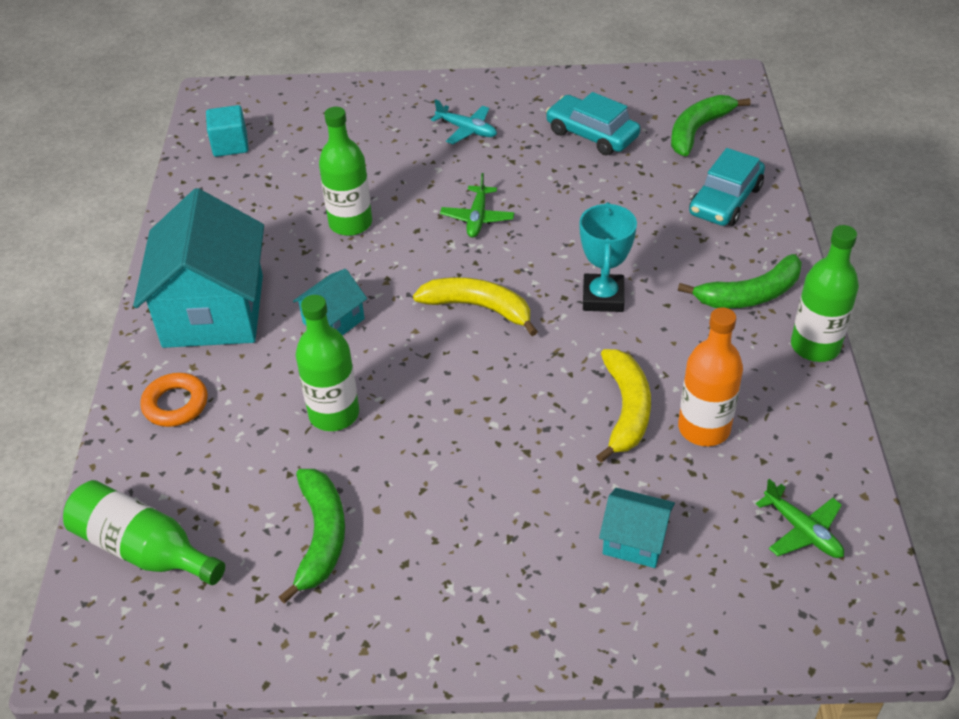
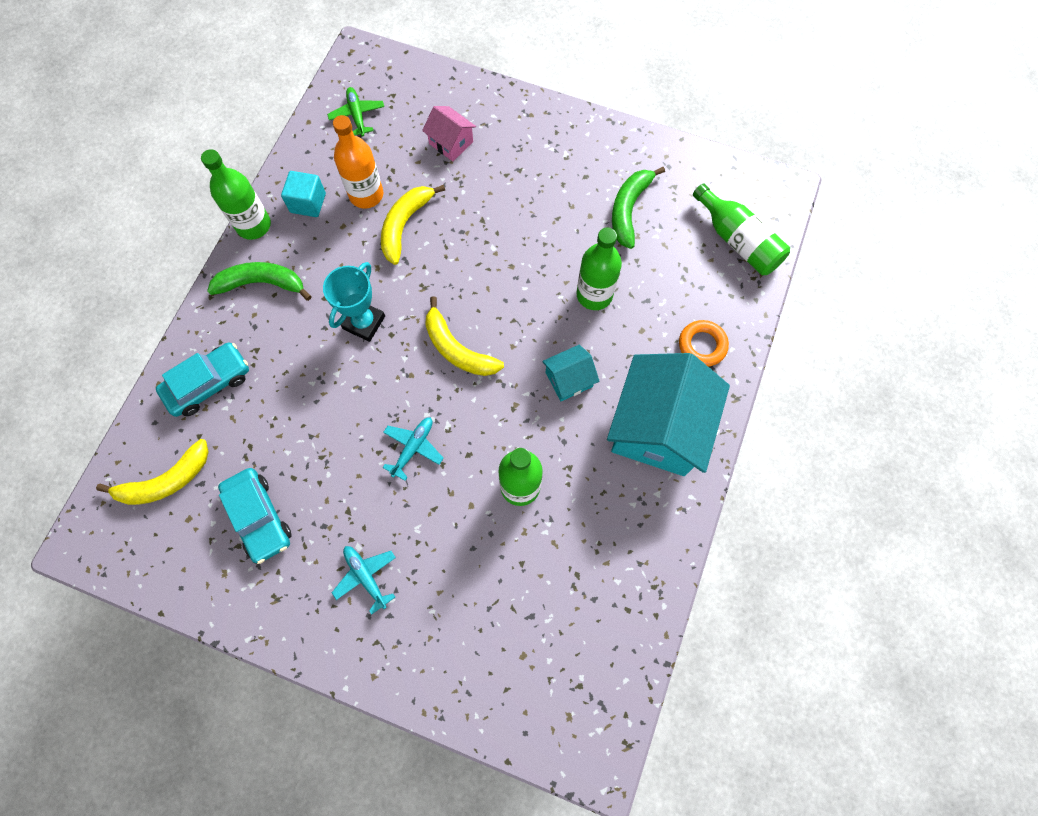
camera: 160 degrees left, 25 degrees up
turquoise cube [206,105,248,157] -> turquoise cube moved to [281,171,326,217]
green plane [440,173,514,238] -> turquoise plane [382,417,443,481]
turquoise house [599,488,675,568] -> pink house [422,106,476,161]
green banana [671,95,751,156] -> yellow banana [96,439,209,505]

